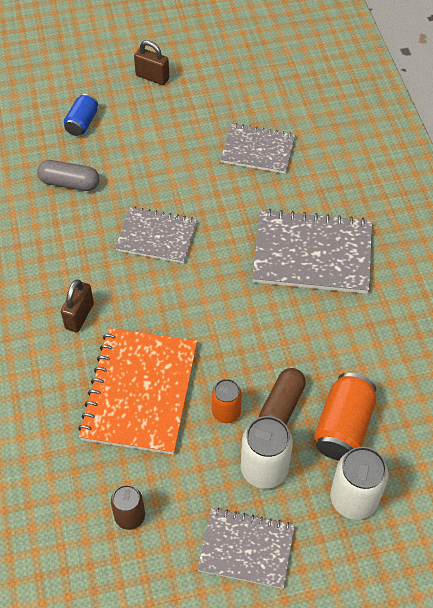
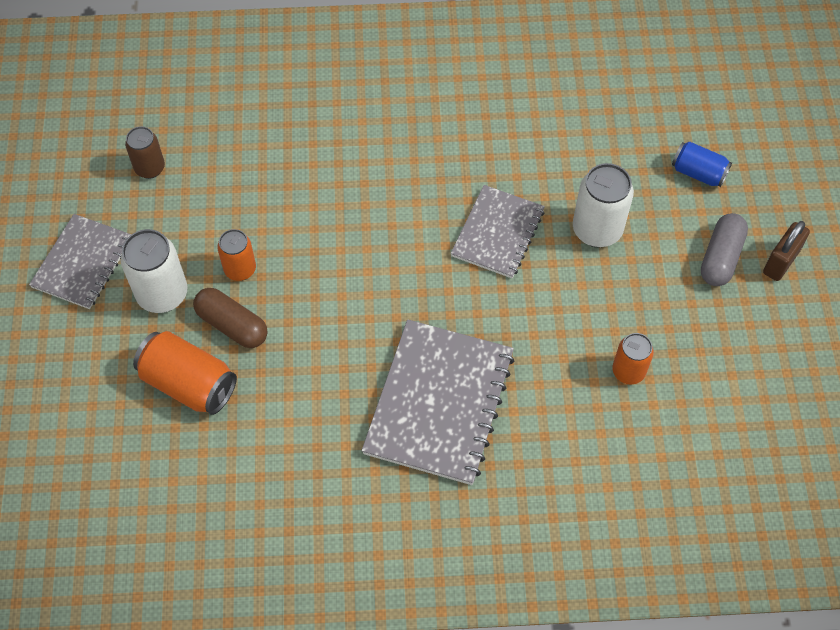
camera: 100 degrees right, 5 degrees up
grey capsule [37,160,100,191] -> grey capsule moved to [701,213,748,286]
brown padlock [61,279,94,332] -> none
orange notebook [78,328,197,454] -> none
grey notebook [220,123,296,174] -> orange can [612,333,654,384]
white can [330,447,389,520] -> white can moved to [573,163,634,247]

